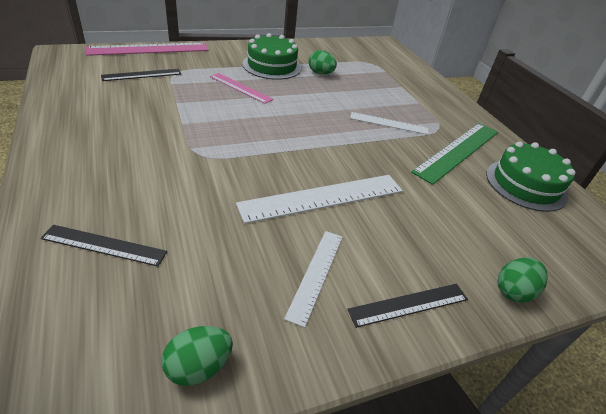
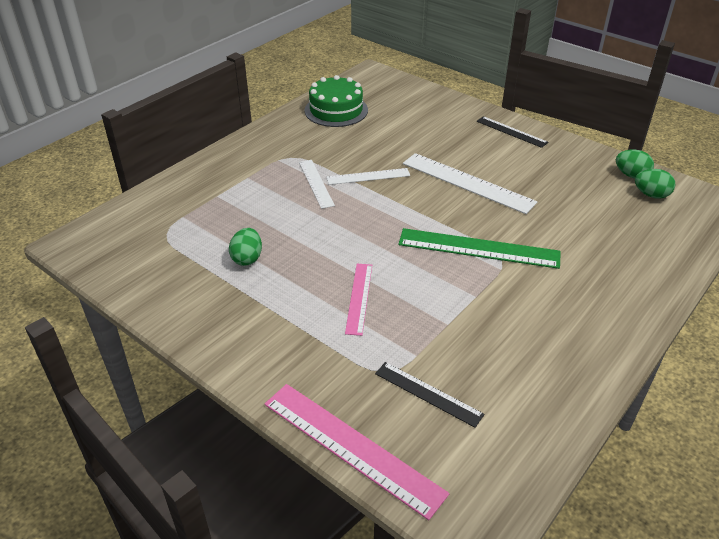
camera: 115 degrees left, 0 degrees up
black ruler [41,225,167,266] -> none
green cake [243,33,301,80] -> none
white ruler [284,231,343,328] -> white ruler moved to [327,168,410,185]
green ruler [411,123,498,185] -> green ruler moved to [398,228,561,269]
green egg [498,257,548,303] -> green egg moved to [635,169,675,199]

